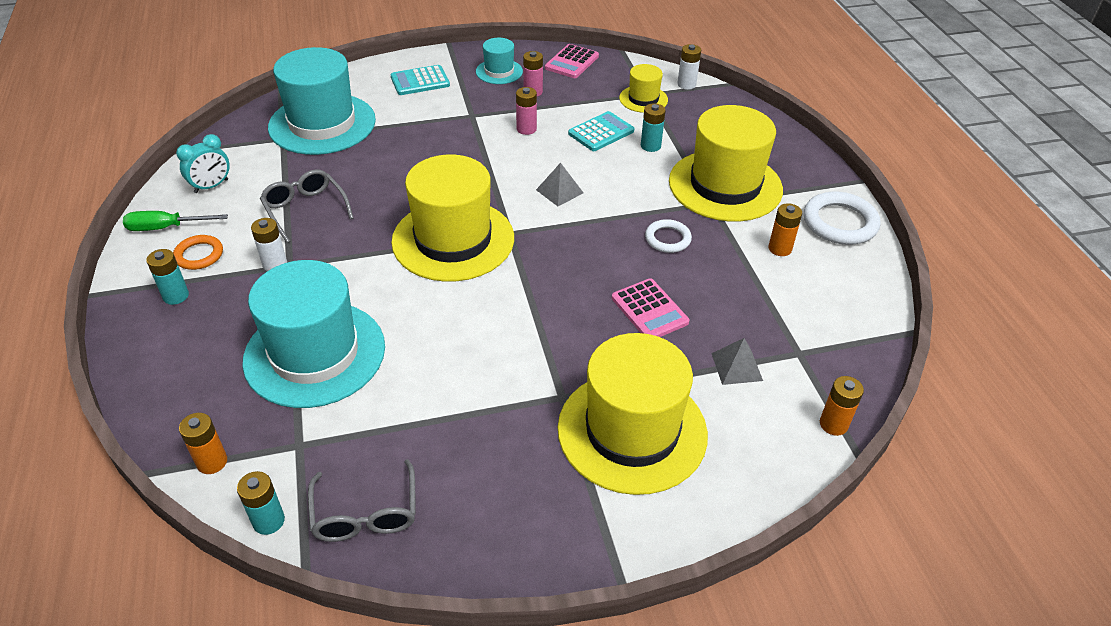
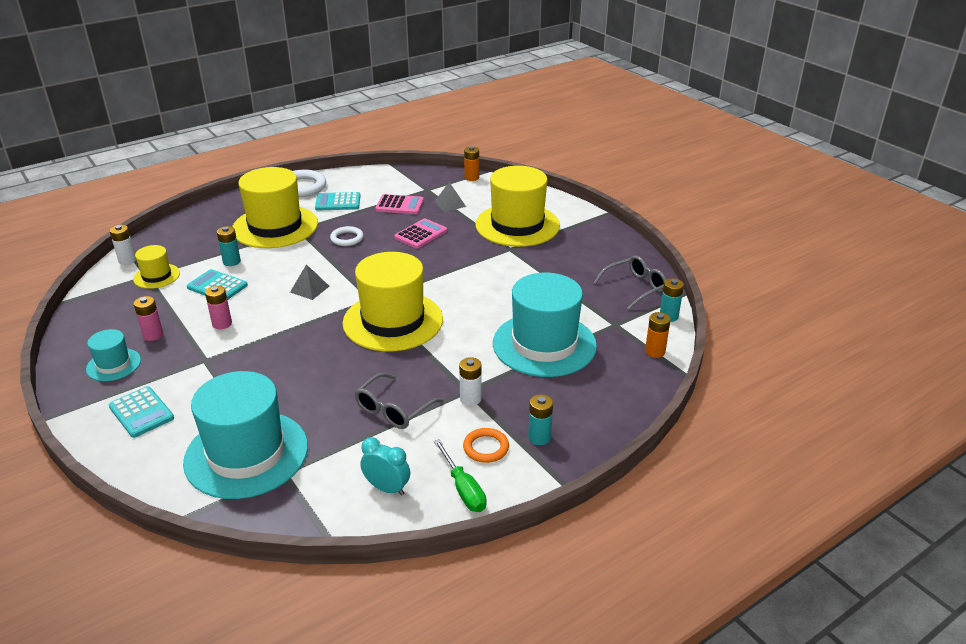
camera: 110 degrees left, 10 degrees down
pink calculator [545,44,599,78] -> pink calculator moved to [376,194,424,214]
orange battery [768,203,802,256] -> turquoise calculator [315,192,360,211]

